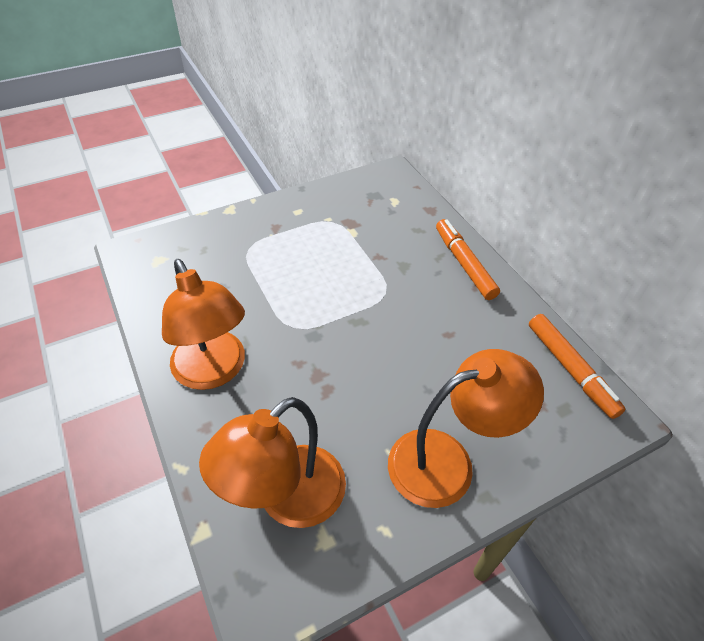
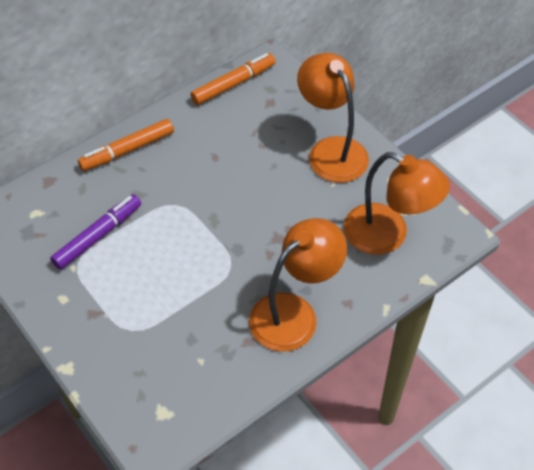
camera: 100 degrees left, 5 degrees up
none -> purple marker [50,194,141,270]

